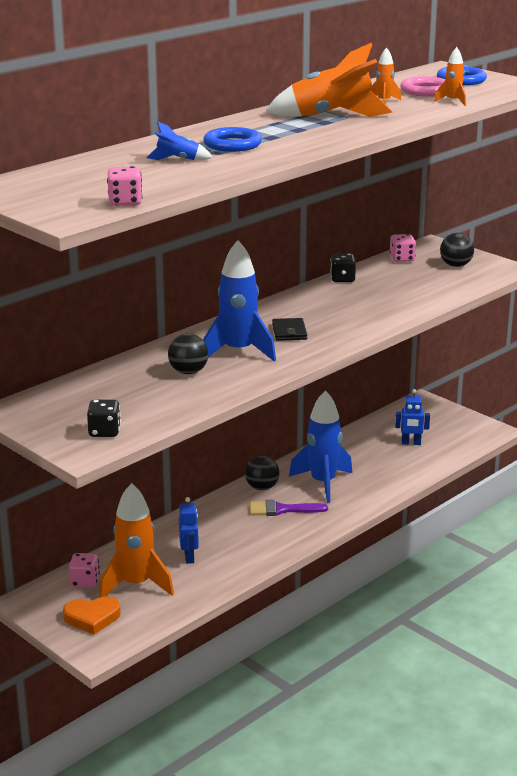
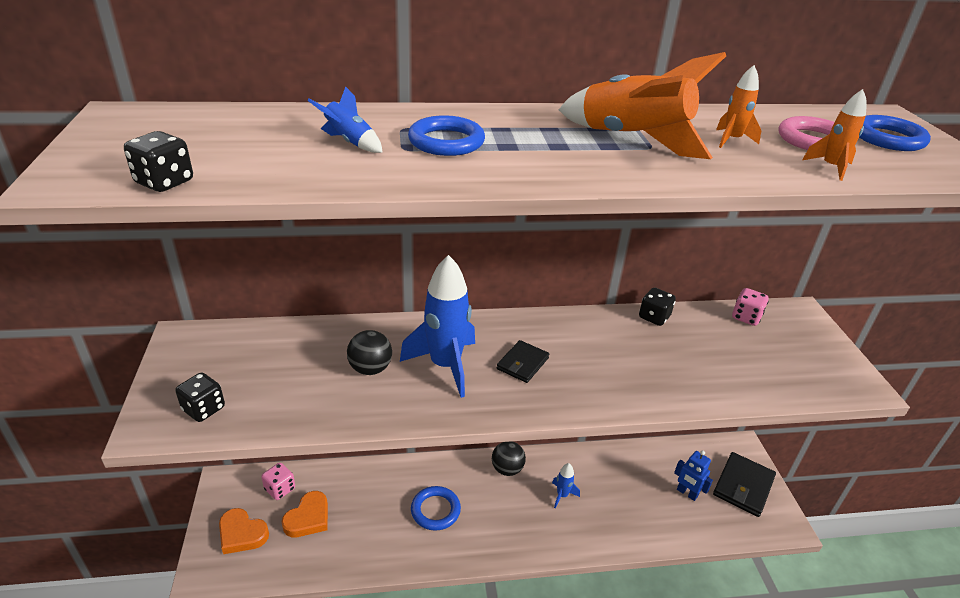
camera: 35 degrees right, 10 degrees up
orange rocket [99,483,174,597] -> orange heart [282,491,328,537]
pink dice [107,166,143,206] -> black dice [124,131,193,192]
blue robot [179,497,199,564] -> none
purple brush [250,500,328,516] -> none
blue rocket [289,390,352,503] -> blue rocket [552,463,580,508], size x0.47
black ball [440,233,474,267] -> none
none -> blue ring [411,486,461,531]
none -> black wallet [713,452,776,517]

